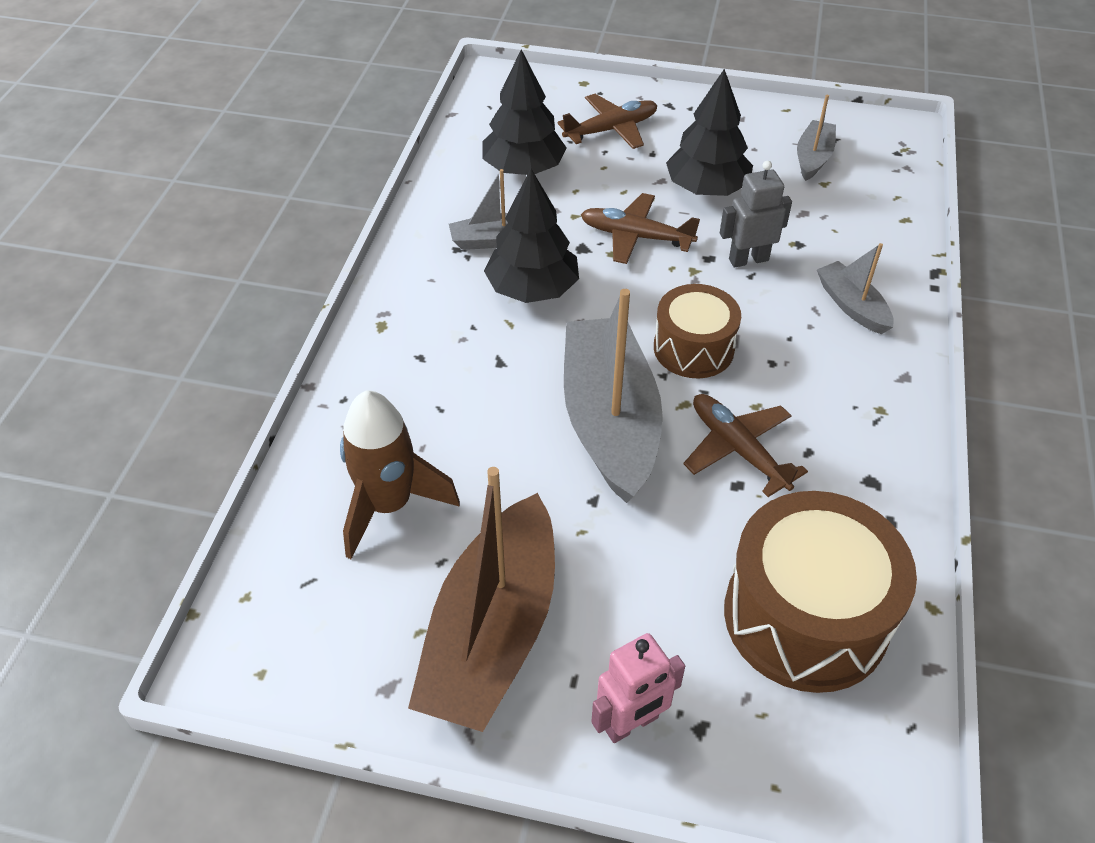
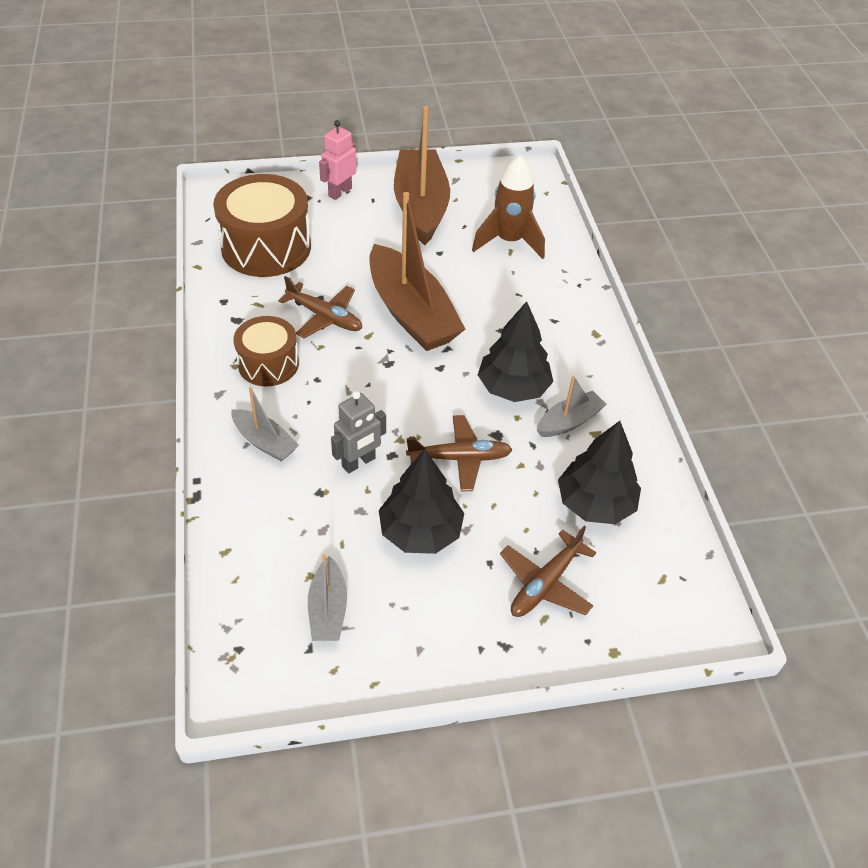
camera: 155 degrees right, 0 degrees up
grey boat [564,289,663,503] -> brown boat [369,192,465,351]
brown drum [654,284,741,378] -> brown drum moved to [234,316,299,386]

